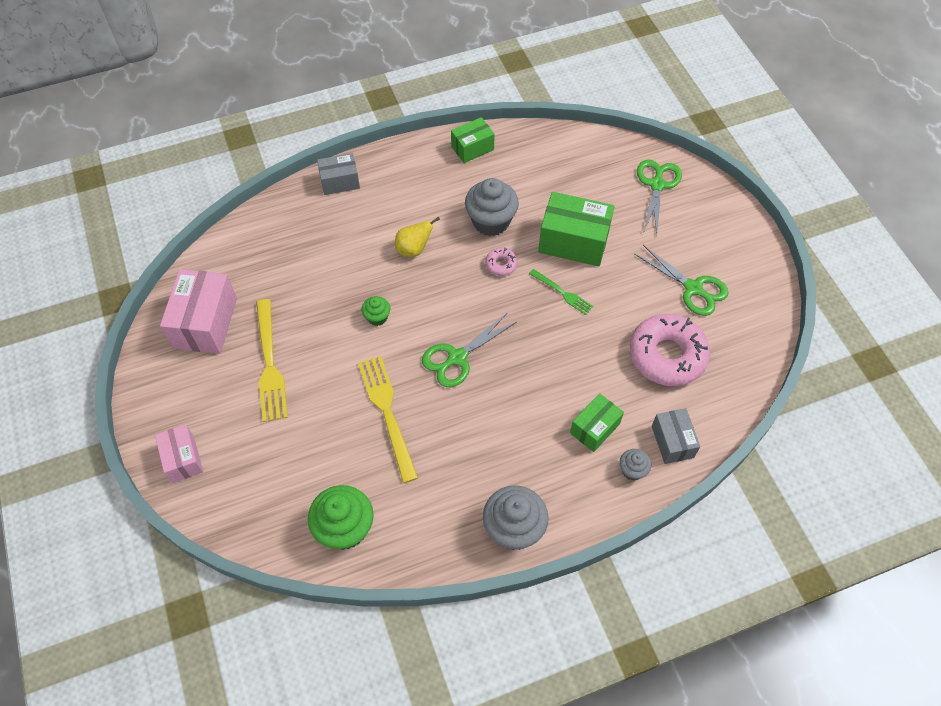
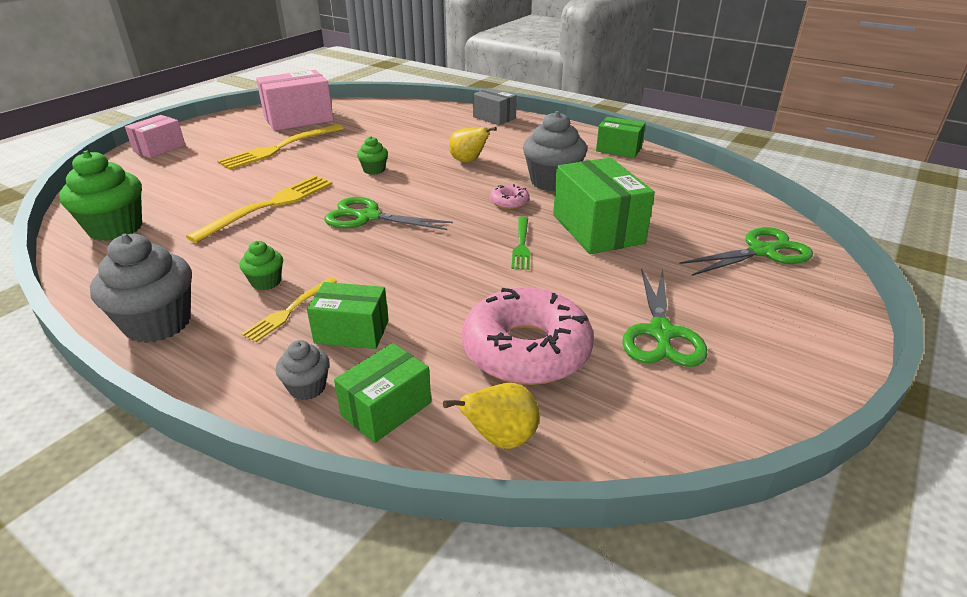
camera: 55 degrees right, 25 degrees down
grey box [652,408,700,464] -> green box [334,343,431,443]
none -> green cupcake [240,241,283,290]
none -> yellow fork [241,278,338,342]
none -> yellow pear [443,383,539,449]

